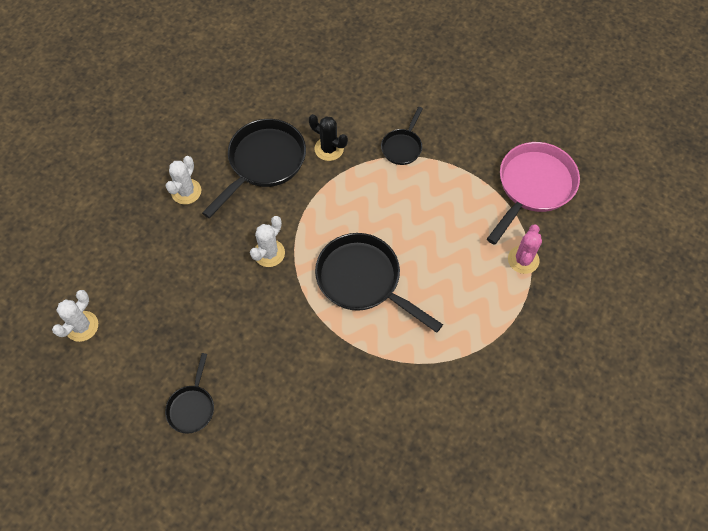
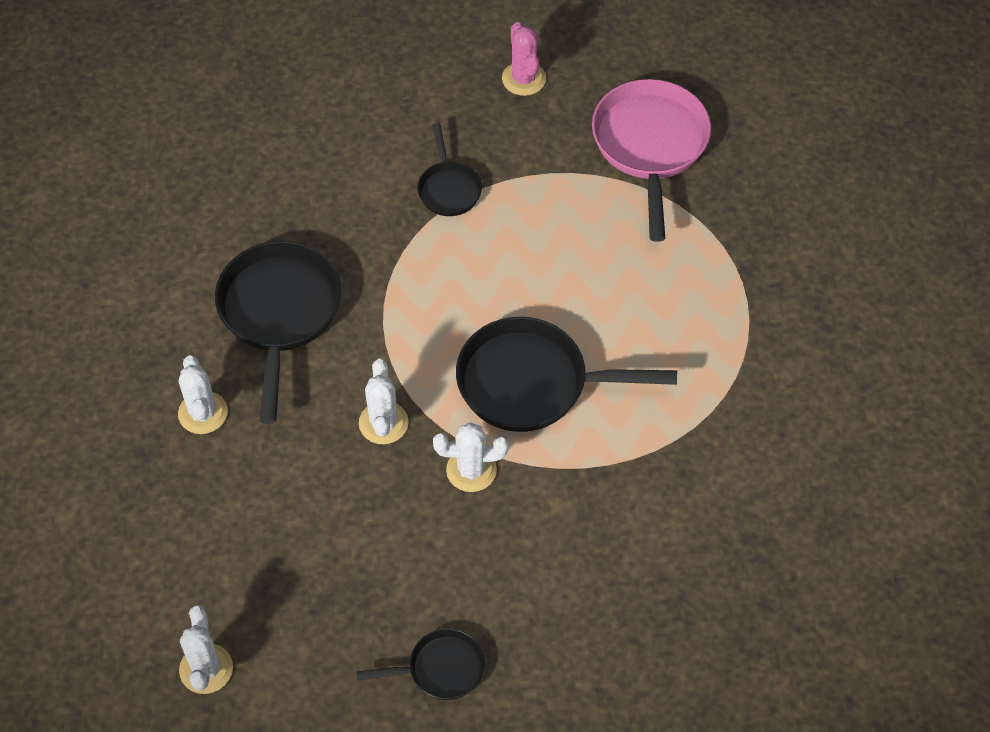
camera: 35 degrees left, 5 degrees down
black pan [165,353,214,434] -> black pan turned 75 degrees counterclockwise [357,628,485,700]
black cactus [309,114,348,161] -> none
pink cactus [508,224,542,274] -> pink cactus moved to [502,22,546,96]
none -> white cactus [433,422,509,492]

